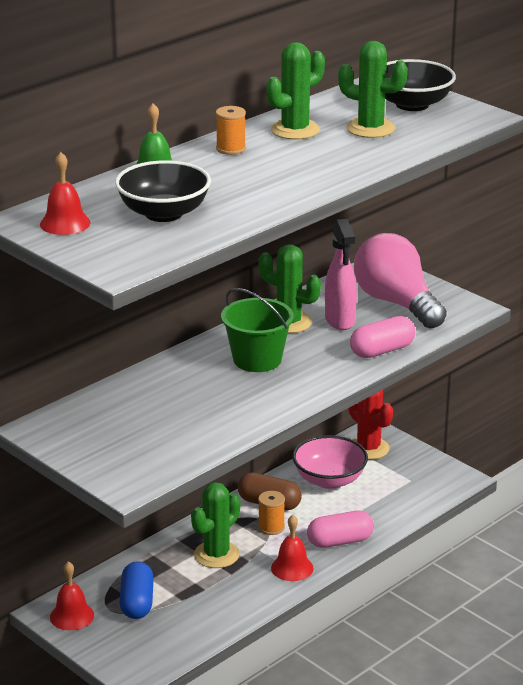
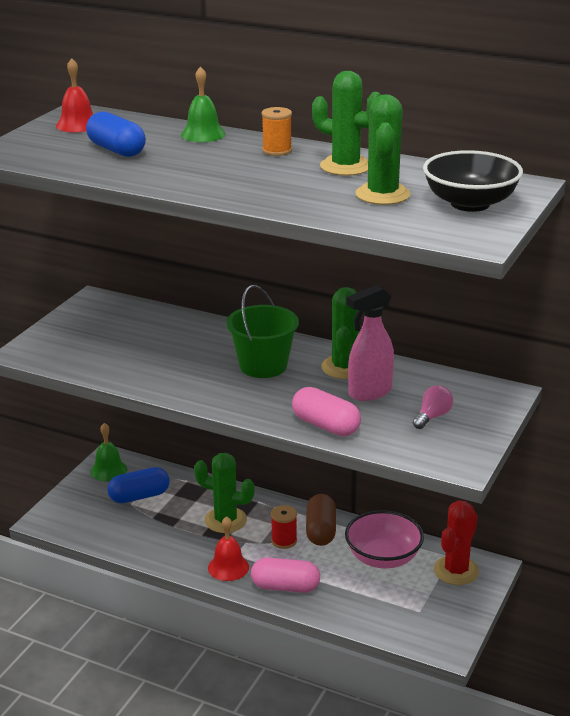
camera: 70 degrees right, 0 degrees up
red bell [50,561,94,630] -> green bell [90,423,127,481]
black bowl [115,160,211,222] -> blue capsule [86,112,146,157]
orange spool [258,491,285,535] -> red spool [271,505,297,549]
pink capsule [307,511,374,548] -> pink capsule turned 45 degrees counterclockwise [251,557,320,593]
pink light bulb [354,233,447,329] -> pink light bulb [413,385,453,429], size x0.40

